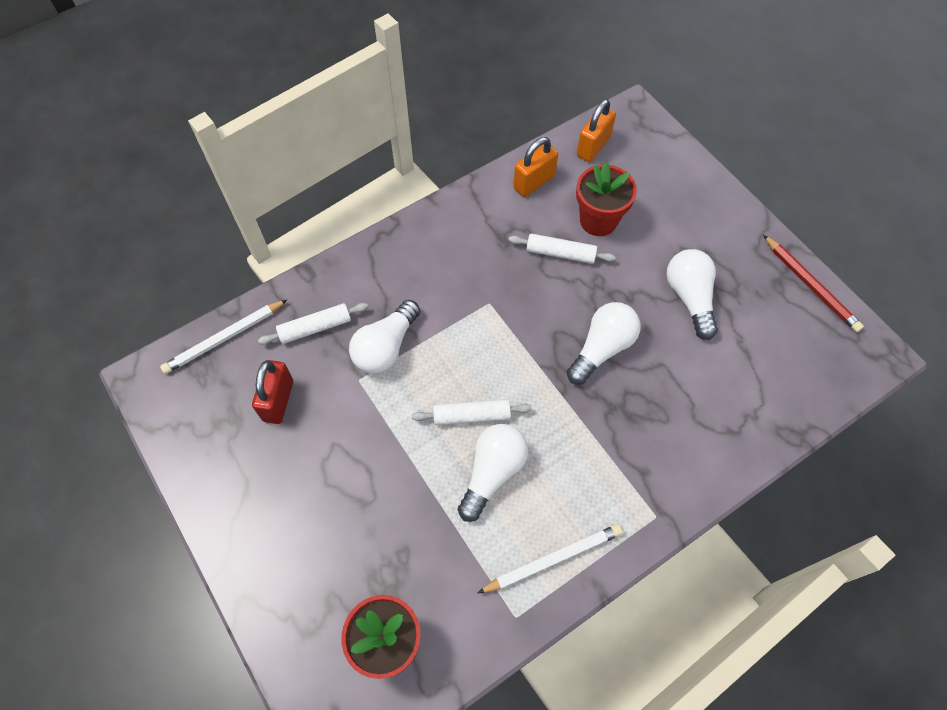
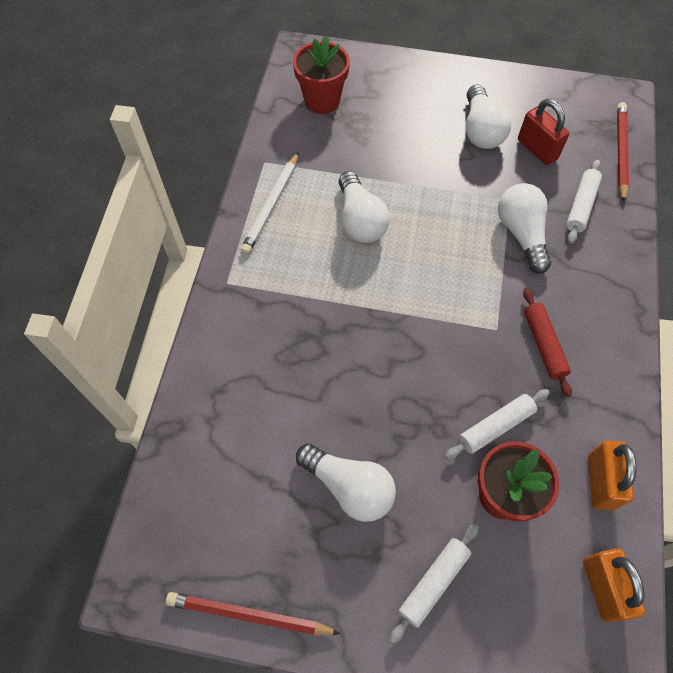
camera: 135 degrees right, 0 degrees up
white pencil [160,300,287,374] -> red pencil [617,102,629,202]
white rolling pin [412,399,532,425] -> white rolling pin moved to [389,524,479,644]
white light bulb [567,302,641,385] -> white light bulb moved to [466,84,512,149]
none -> red rolling pin [523,288,572,397]

